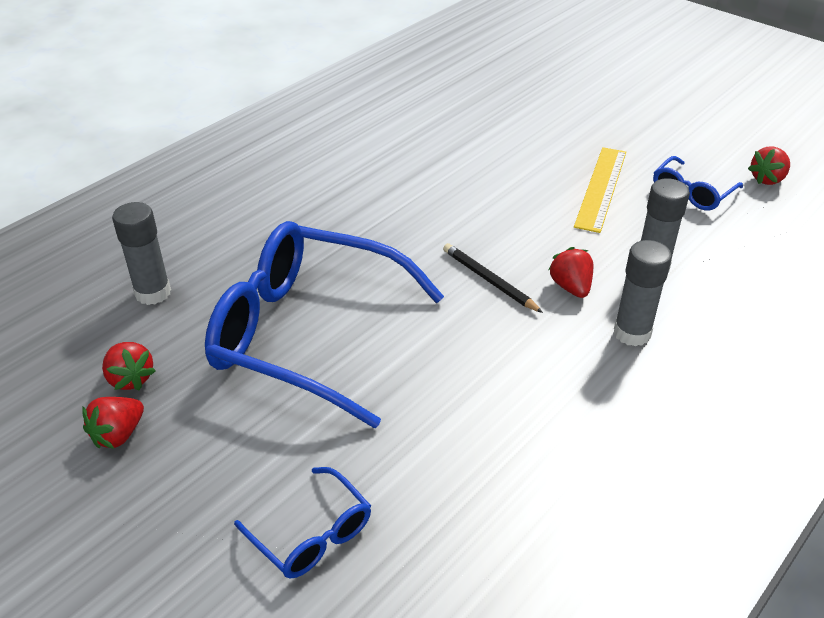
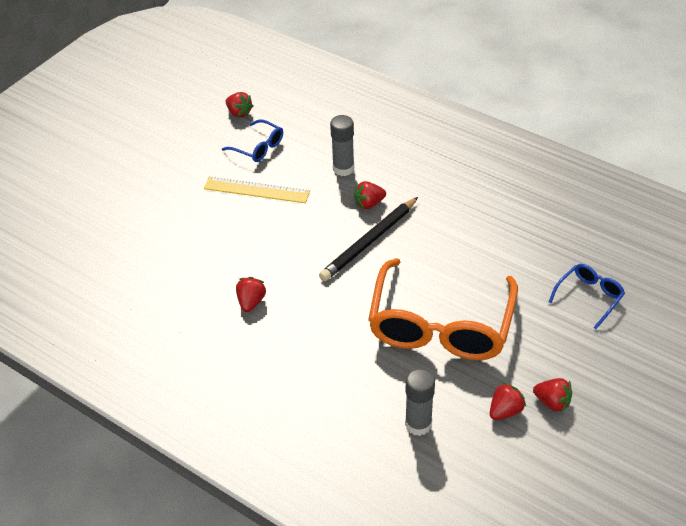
camera: 95 degrees left, 5 degrees up
blue glasses [205,221,444,428] -> orange glasses [368,258,518,360]
black pencil [443,243,543,313] -> black pencil [319,197,418,281], size x1.63
grey glue stick [614,240,672,346] -> none
none -> red strawberry [236,277,266,312]

